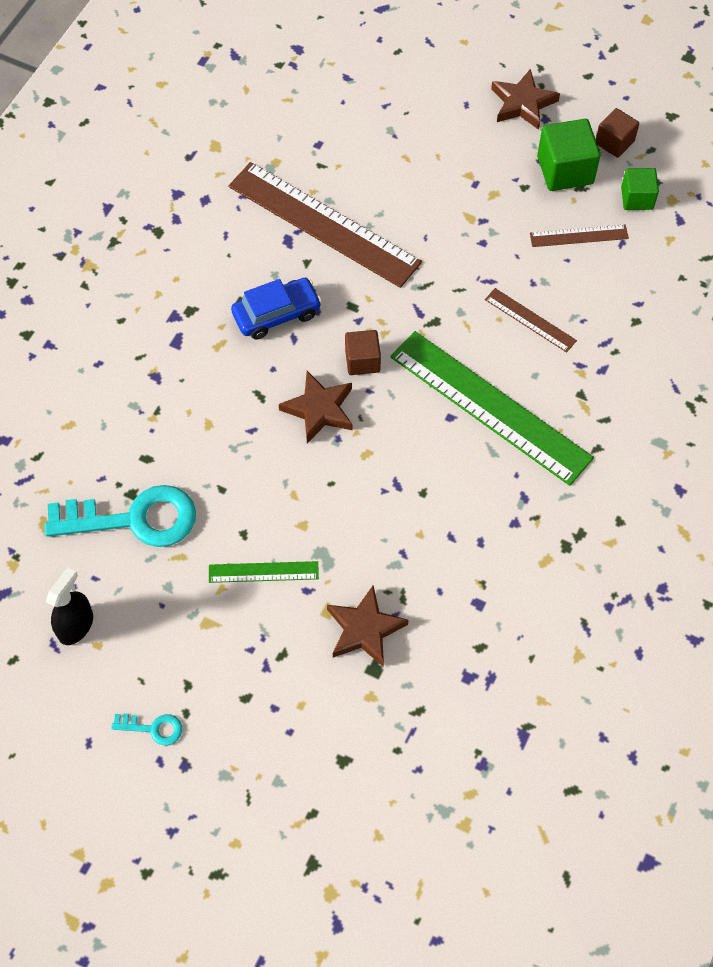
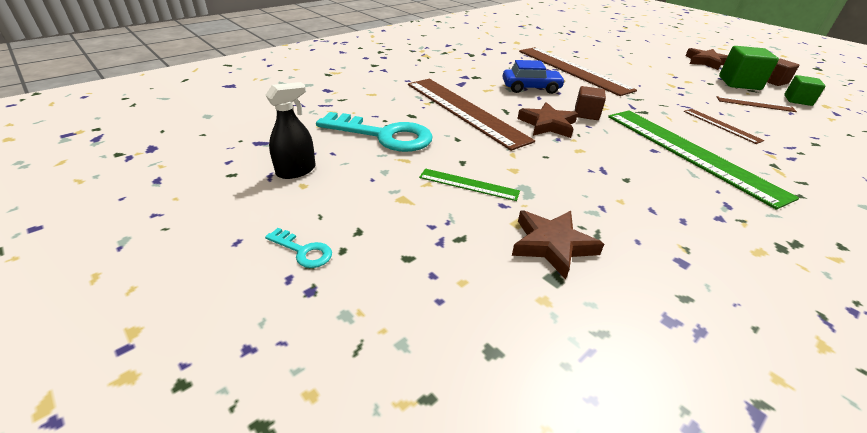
camera: 20 degrees right, 25 degrees down
none -> brown ruler [408,79,535,151]

